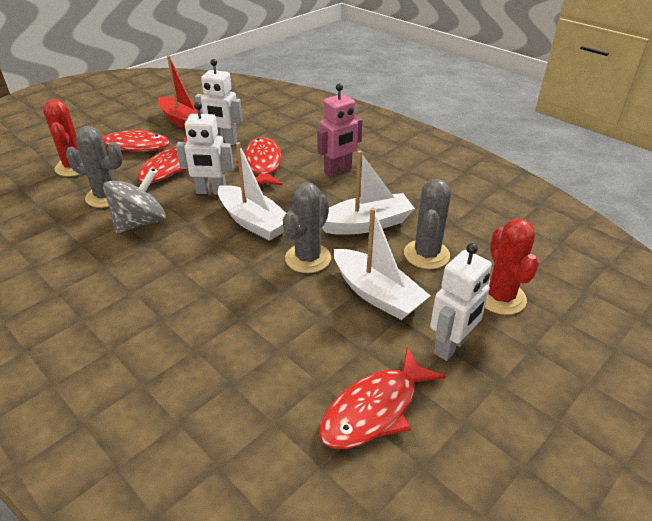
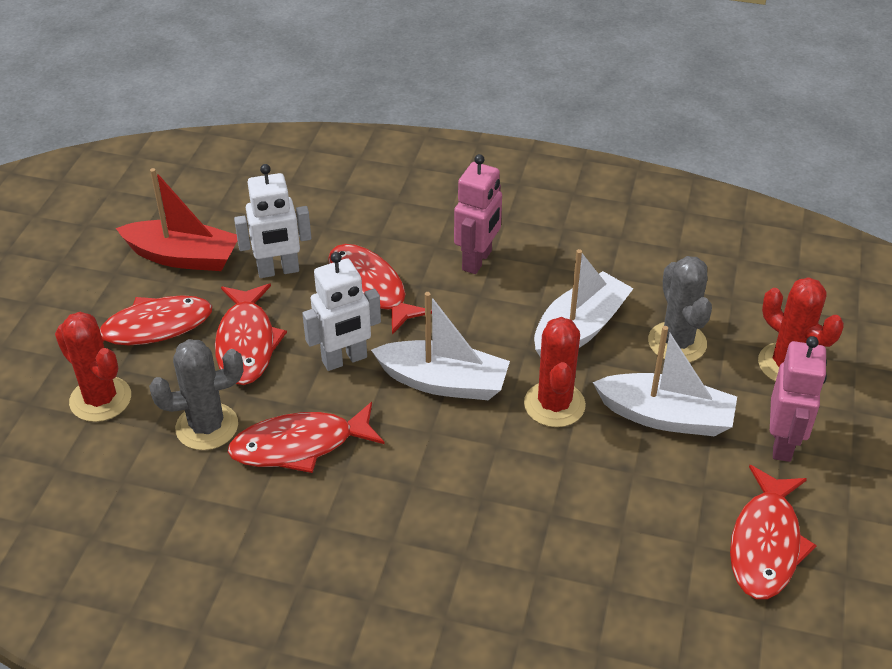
camera: 30 degrees left, 5 degrees up
grey spinning top [103,170,166,233] -> red fish [228,402,385,473]
grey cactus [283,182,331,273] -> red cactus [524,317,586,427]
white robot [430,243,492,361] -> pink robot [770,336,827,462]

